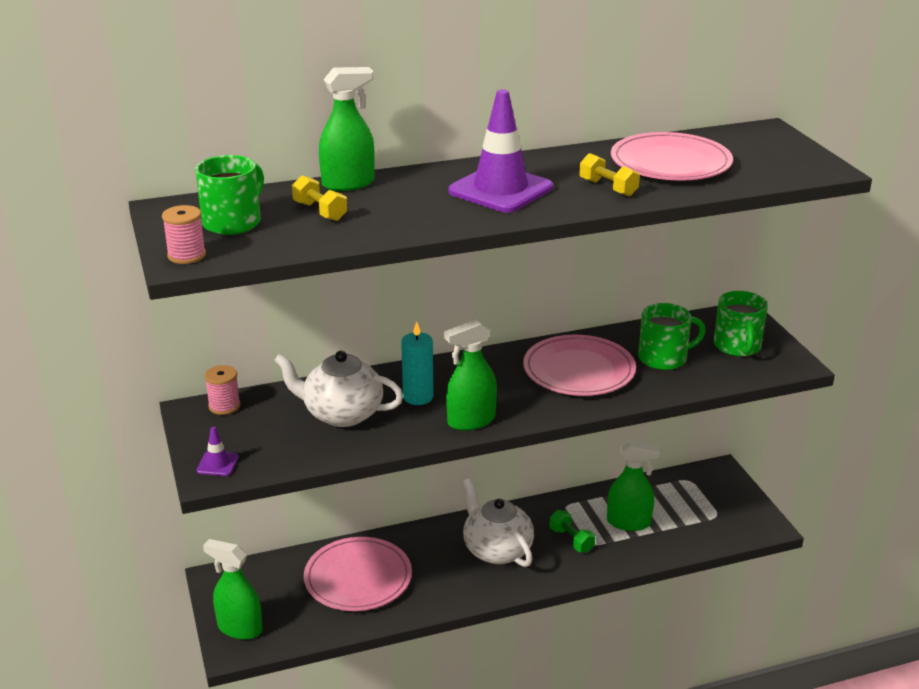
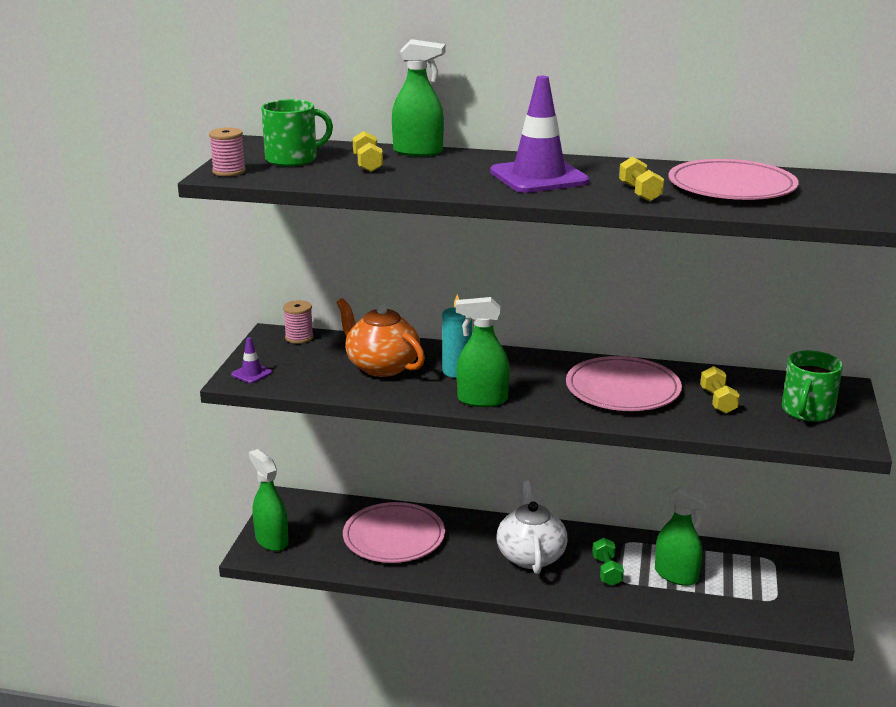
camera: 30 degrees right, 5 degrees down
white teapot [274,351,403,427] -> orange teapot [336,298,425,377]
green mug [638,303,706,370] -> yellow dumbbell [700,366,740,414]

